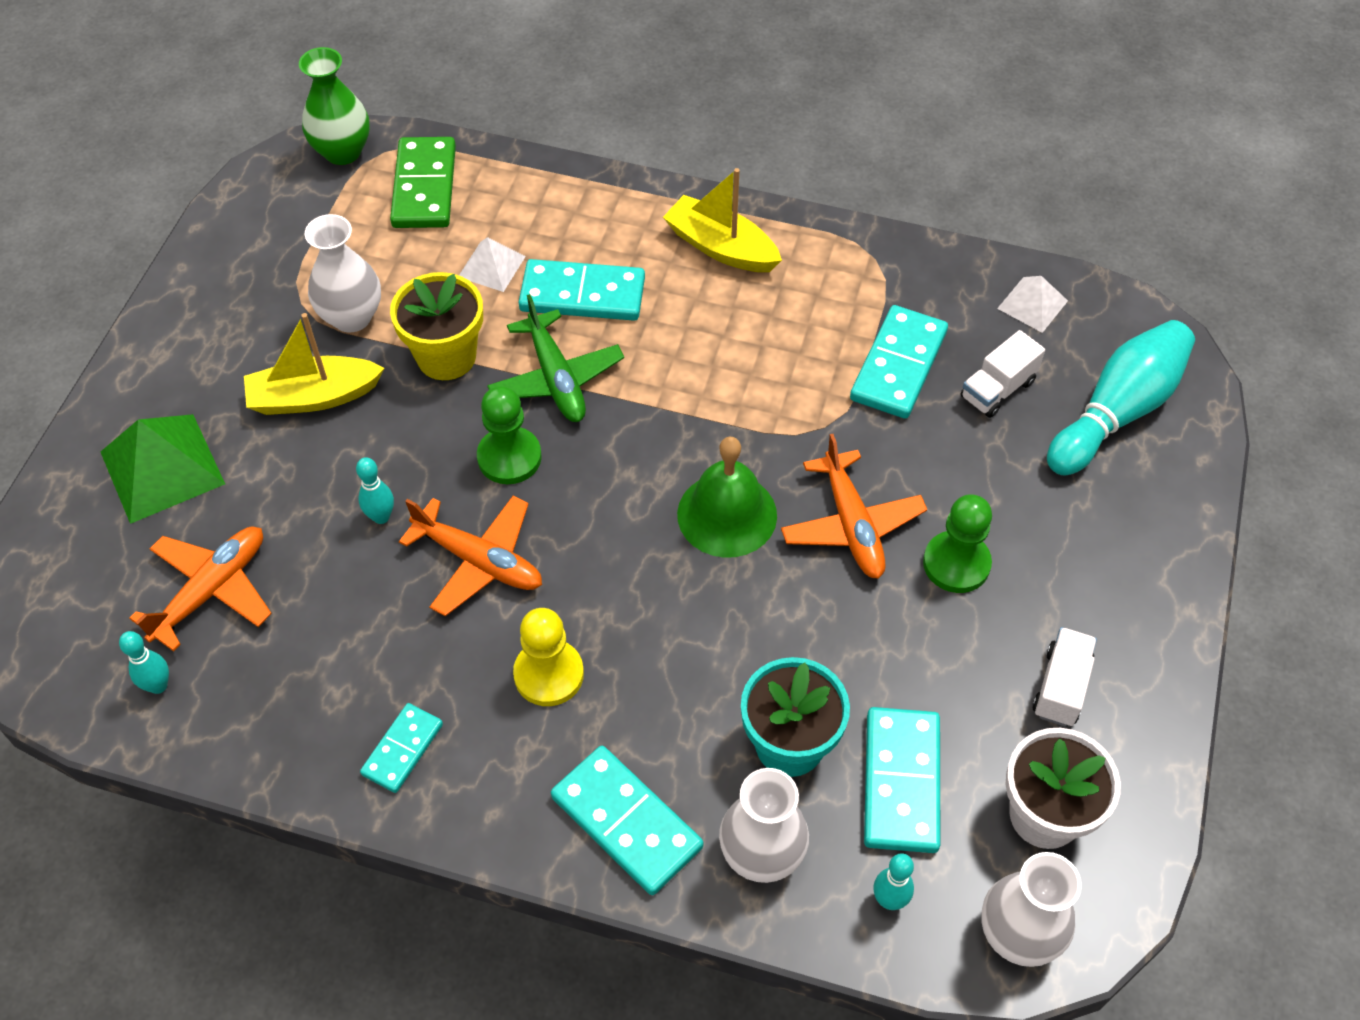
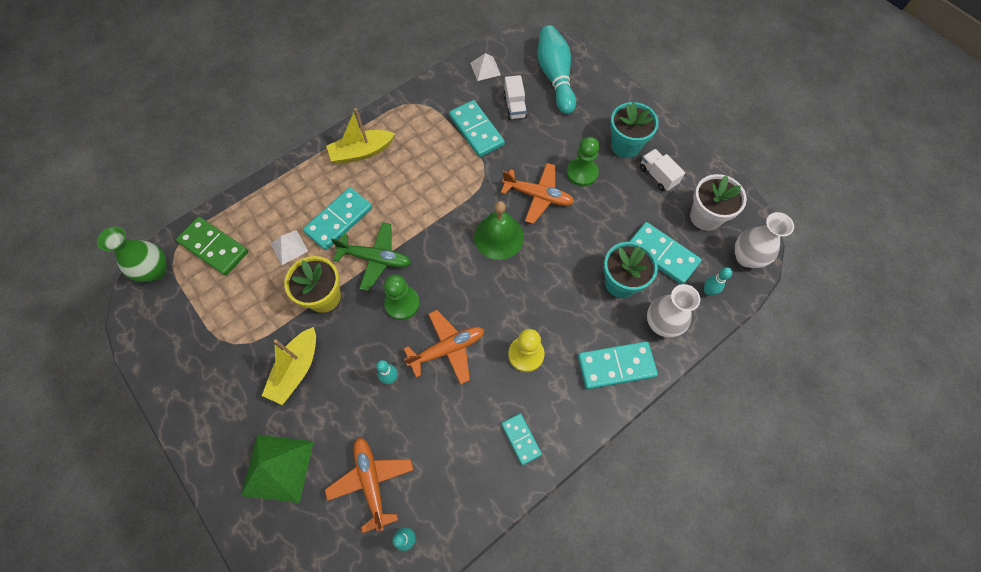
camera: 55 degrees left, 10 degrees up
white vase [305,214,381,332] -> none
none -> turquoise flower pot [610,102,659,158]

